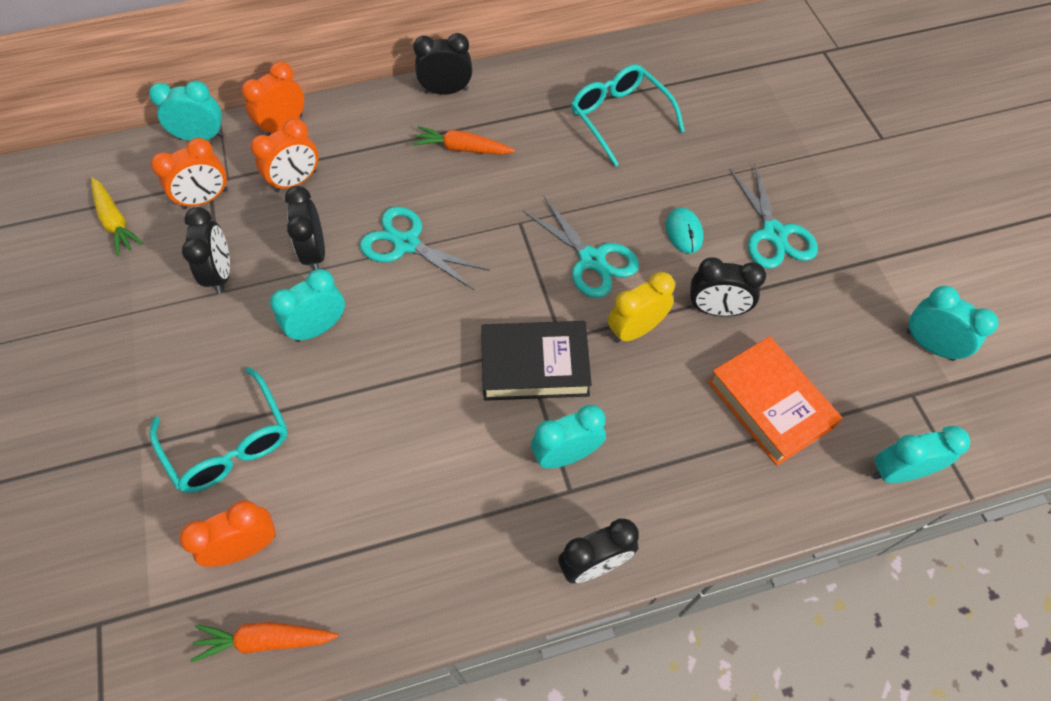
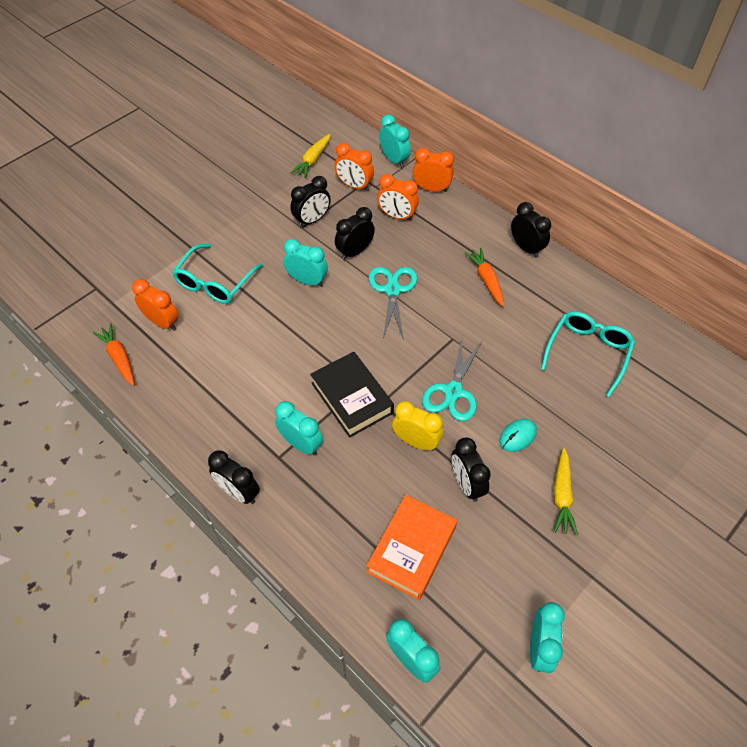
camera: 60 degrees right, 5 degrees down
turquoise scissors [729,163,818,269] -> yellow carrot [554,448,578,535]

